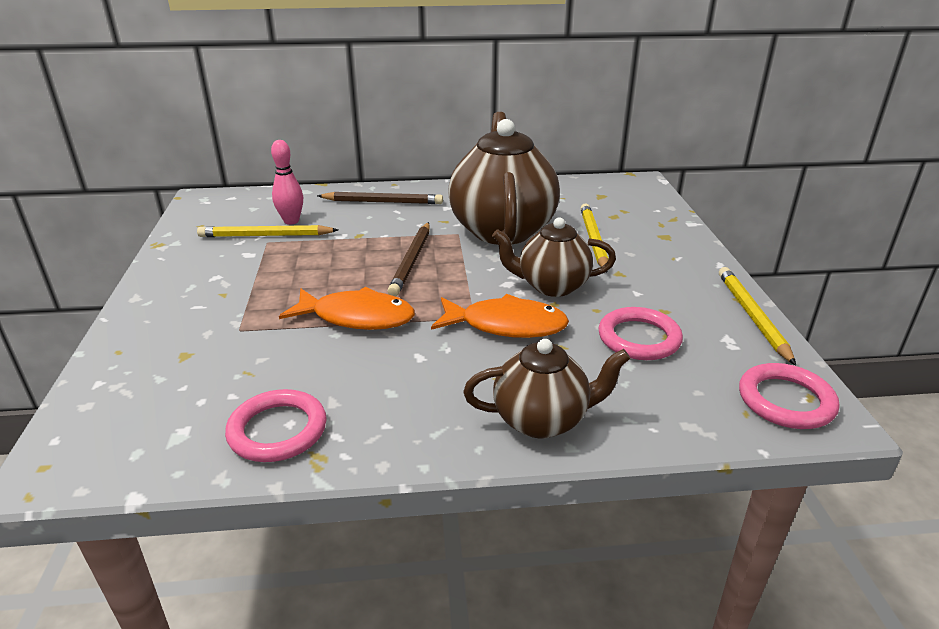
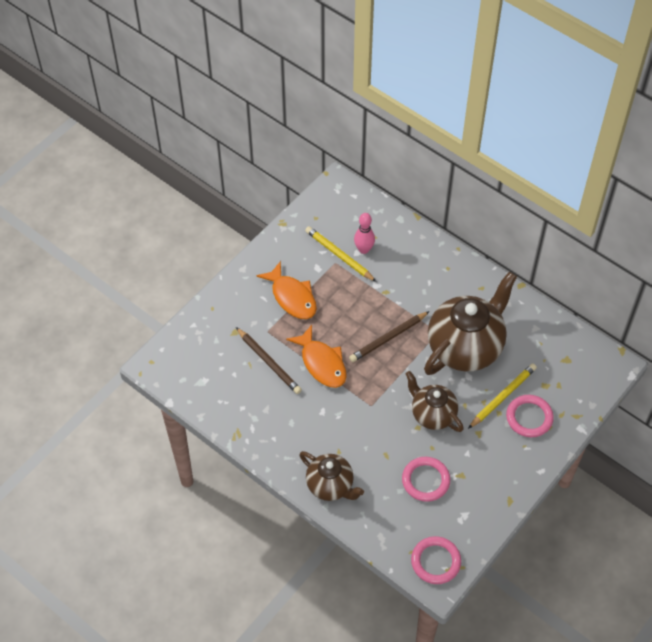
camera: 45 degrees right, 25 degrees up
pink ring [225,389,327,462] -> pink ring moved to [506,395,554,437]
brown pencil [317,192,443,204] -> brown pencil moved to [236,327,302,394]
orange fish [431,294,569,338] -> orange fish moved to [256,261,317,319]
yellow pencil [719,267,796,365] -> none

